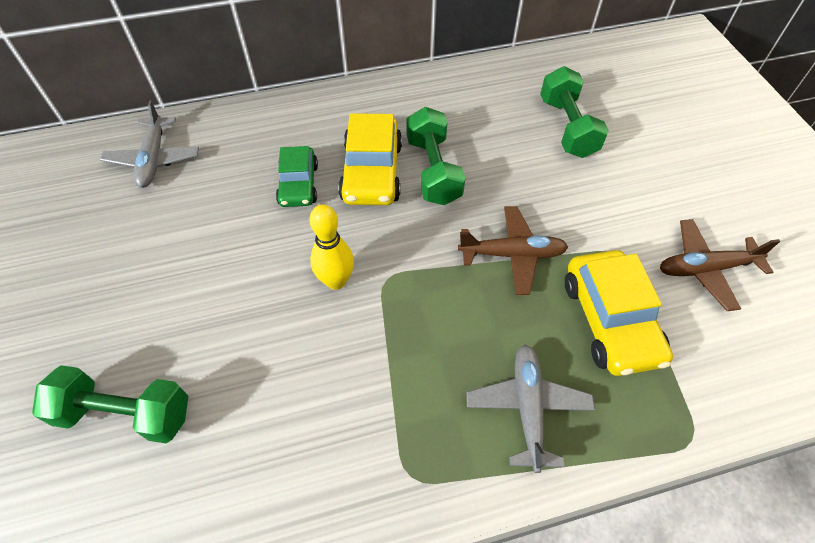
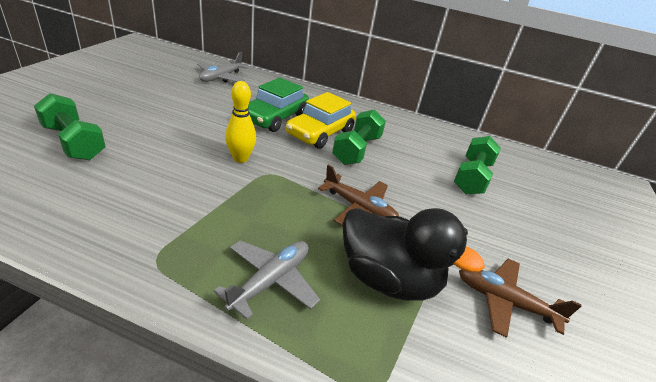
camera: 30 degrees right, 20 degrees down
green car [276,146,318,207] -> green car [248,77,309,132], size x1.53
yellow car [565,250,673,376] -> black duck [342,208,485,301]

